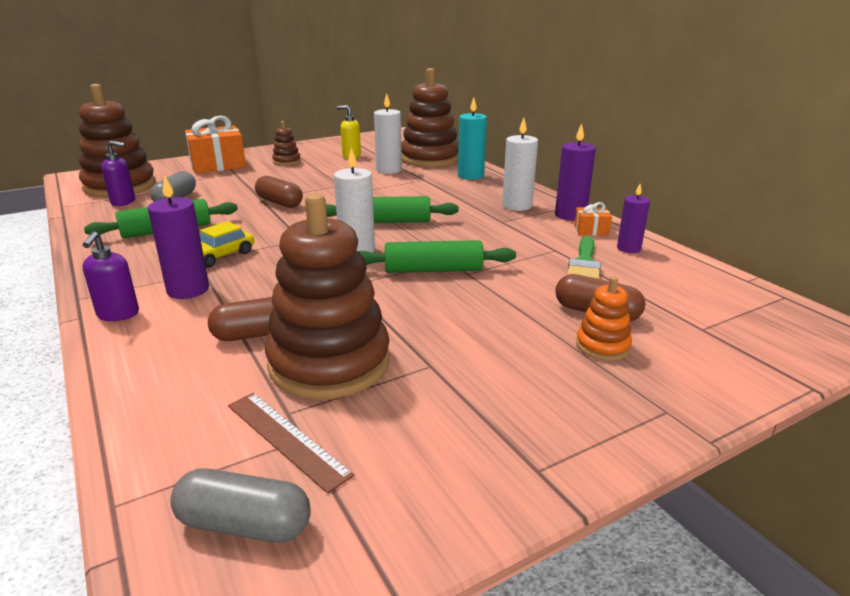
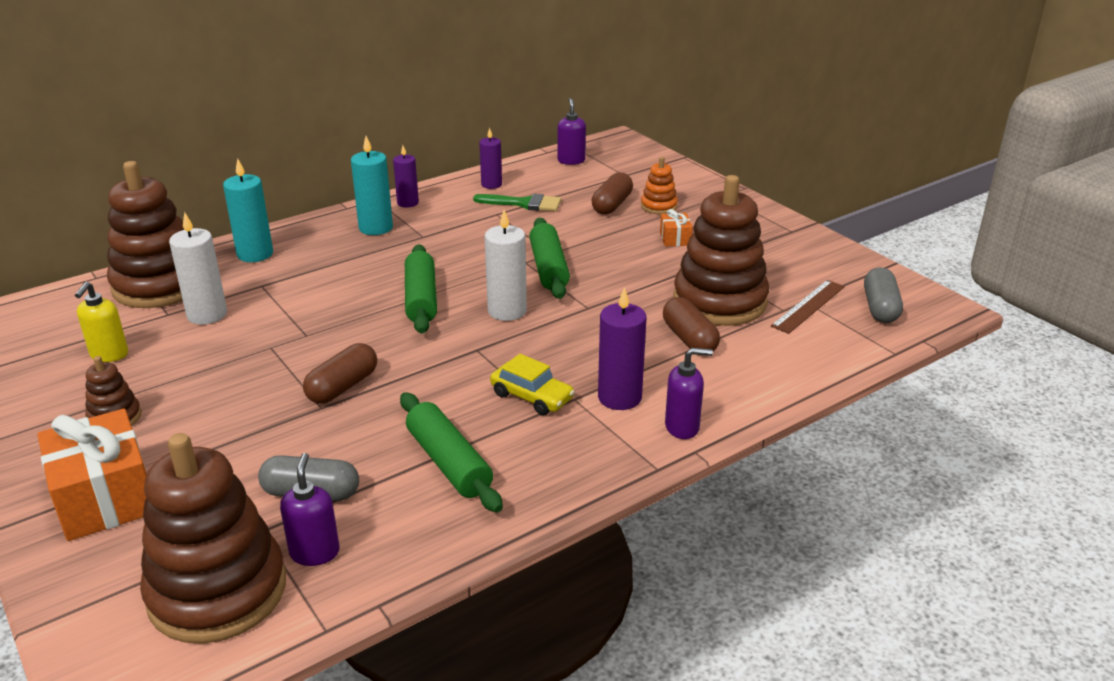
camera: 95 degrees left, 5 degrees up
white candle [502,118,538,211] -> turquoise candle [351,136,393,235]
purple candle [555,124,596,221] -> purple candle [393,146,419,208], size x0.66
orange gift [574,202,612,235] -> orange gift moved to [660,209,693,247]
none -> purple soap dispenser [558,98,586,165]

